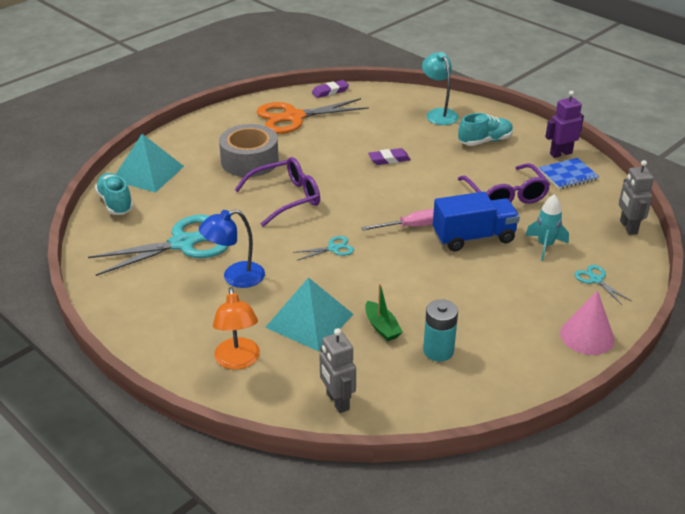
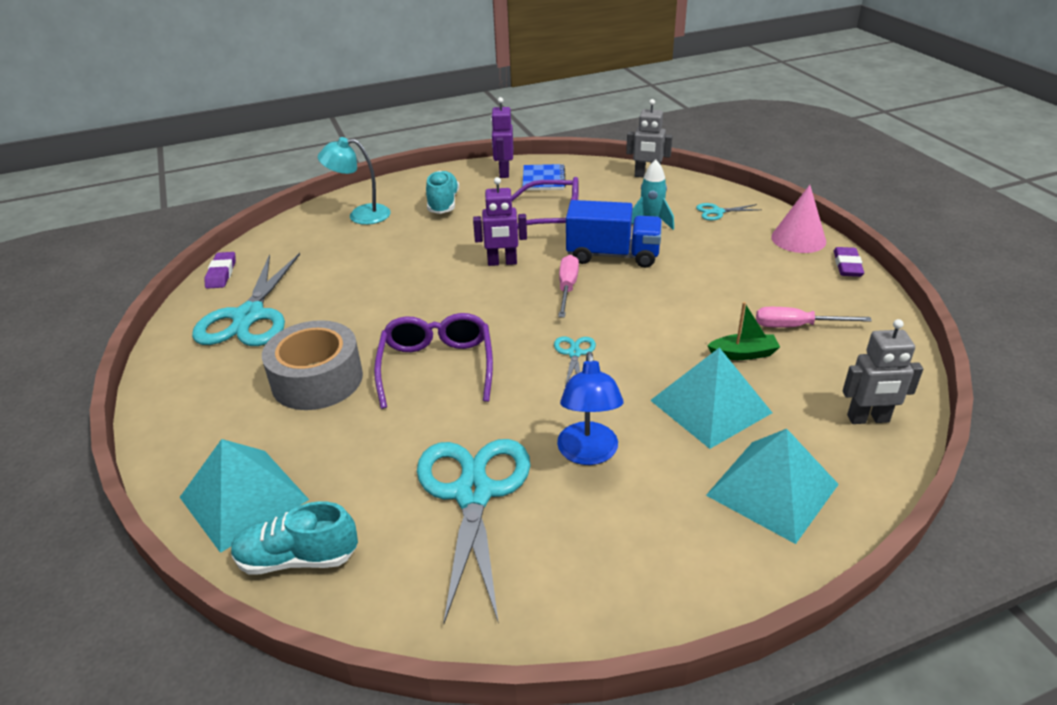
camera: 65 degrees left, 0 degrees up
orange lamp [213,287,260,370] -> turquoise pyramid [706,429,839,544]
orange scissors [257,98,369,134] -> turquoise scissors [192,253,300,346]
purple eraser [368,148,411,165] -> purple eraser moved to [834,247,864,277]
turquoise battery [423,299,458,362] -> pink screwdriver [756,307,872,328]
blue truck [433,192,520,251] -> blue truck turned 90 degrees clockwise [566,200,662,268]
none -> purple robot [473,177,527,266]

